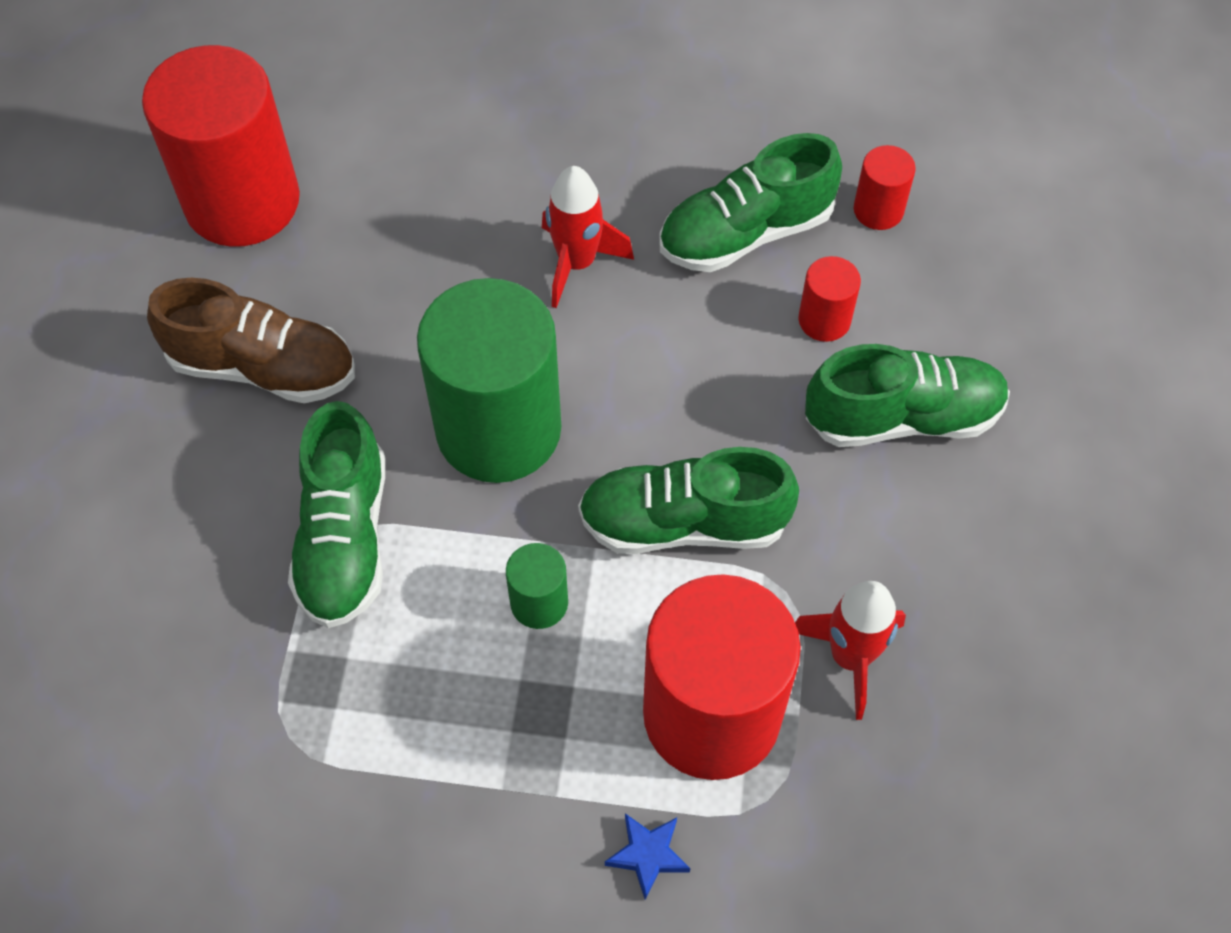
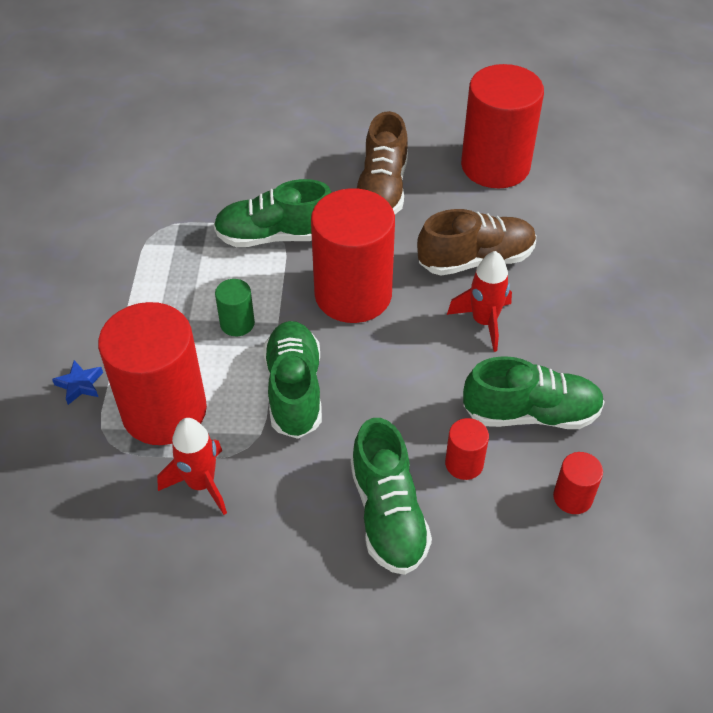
camera: 85 degrees right, 10 degrees down
green cylinder [417,278,561,483] -> red cylinder [311,188,395,323]
green shoe [659,133,842,272] -> green shoe turned 120 degrees clockwise [463,356,605,429]
none -> brown shoe [417,209,536,276]

